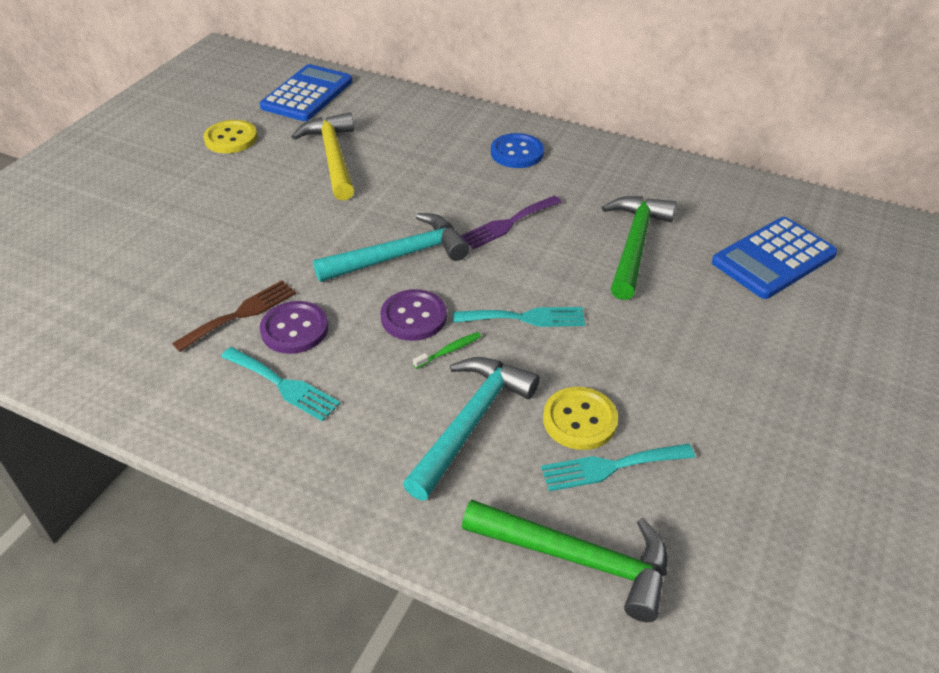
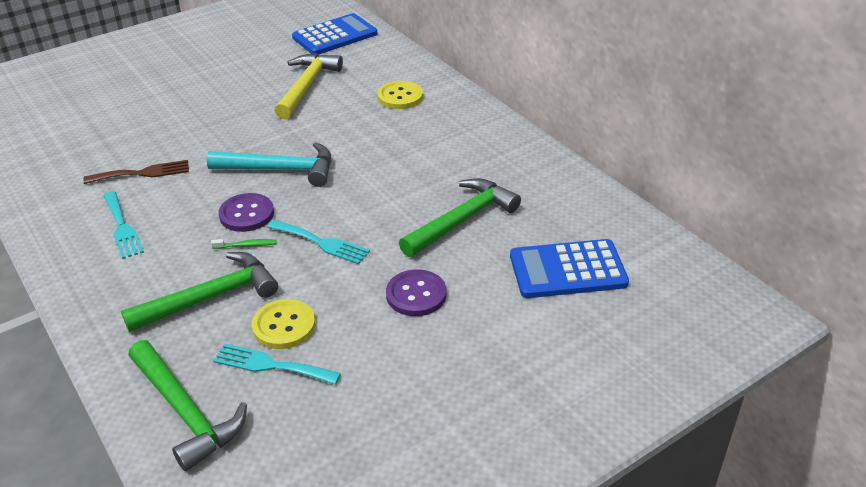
camera: 30 degrees right, 5 degrees down
yellow button [203,120,258,153] -> yellow button moved to [377,81,423,109]
purple button [260,301,328,354] -> purple button moved to [386,269,447,316]
turquoise hammer [403,357,539,500] -> green hammer [121,252,278,332]
purple fork [461,196,562,249] -> none
blue button [491,133,544,168] -> none

